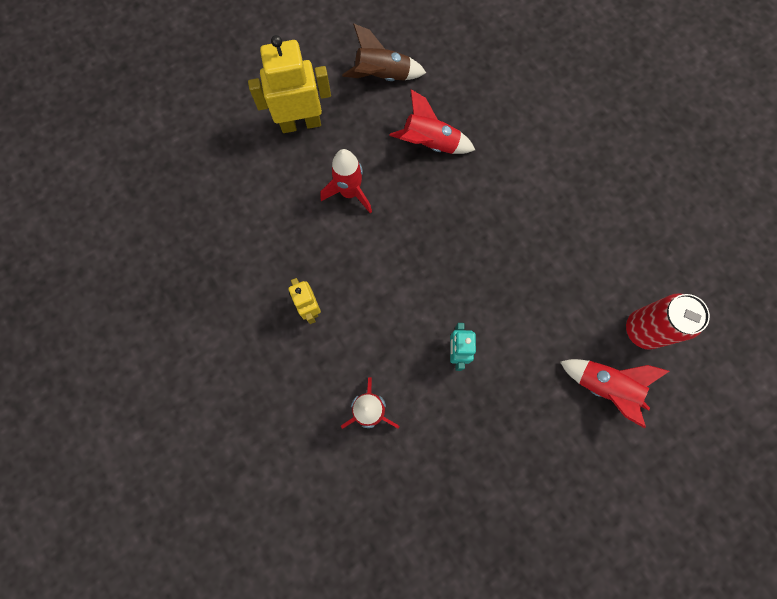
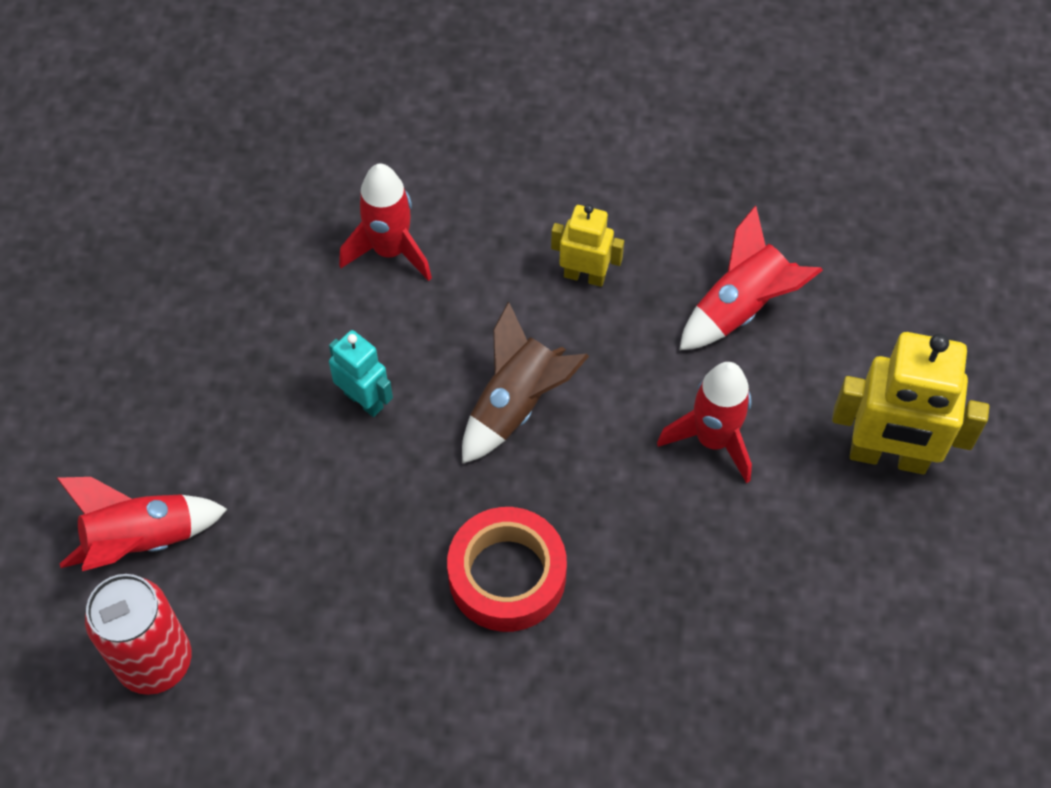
camera: 130 degrees right, 15 degrees down
yellow robot [248,35,331,133] -> yellow robot turned 75 degrees clockwise [832,332,989,474]
brown rocket [342,24,426,81] -> brown rocket moved to [462,302,589,464]
red rocket [389,89,475,154] -> red rocket moved to [679,206,823,350]
none -> red tape [447,507,567,632]

